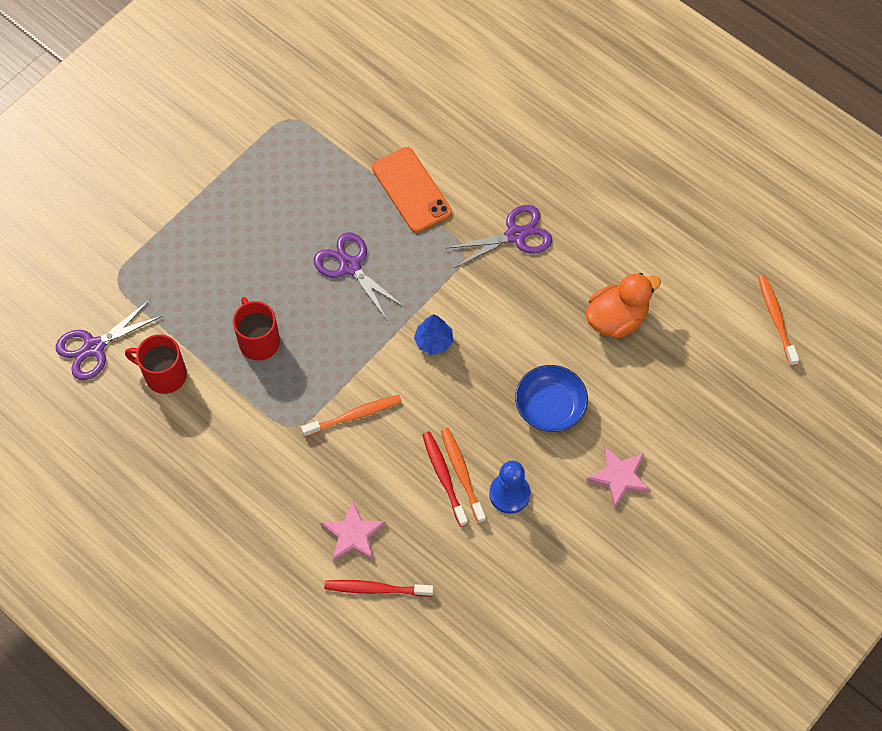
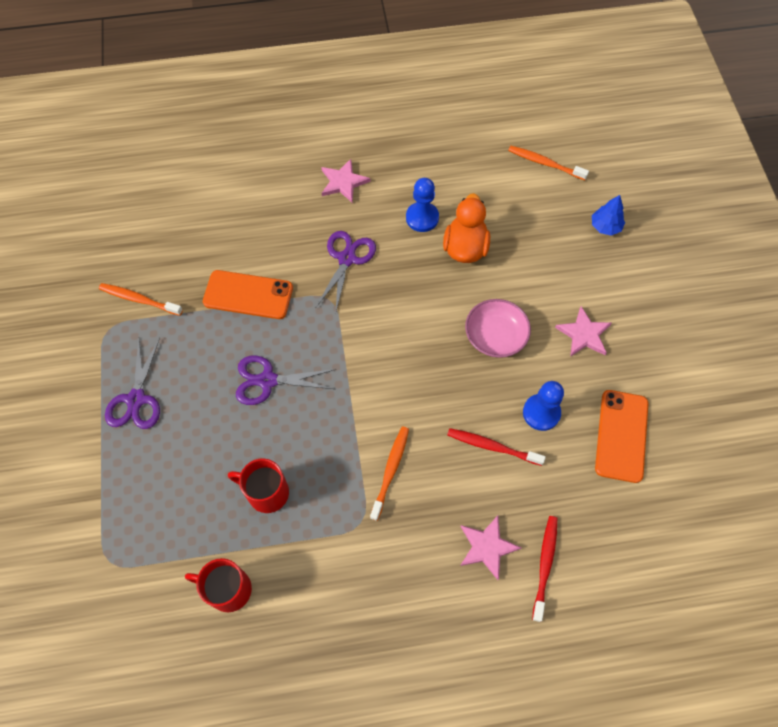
camera: 50 degrees left, 0 degrees up
purple scissors [56,300,162,380] -> purple scissors moved to [105,337,160,429]
red mug [125,335,187,394] -> red mug turned 45 degrees clockwise [185,558,252,612]
red toothbrush [324,580,433,597] -> red toothbrush turned 150 degrees clockwise [532,516,557,622]
blue tree [414,314,453,355] -> blue tree moved to [592,195,625,236]
orange toothbrush [441,428,486,524] -> orange toothbrush moved to [99,283,183,316]
blue bowl [515,365,588,432] -> pink bowl [465,299,531,358]
none -> pink star [321,159,370,203]
none -> blue pawn [406,178,439,232]
none -> orange phone [595,390,649,483]

